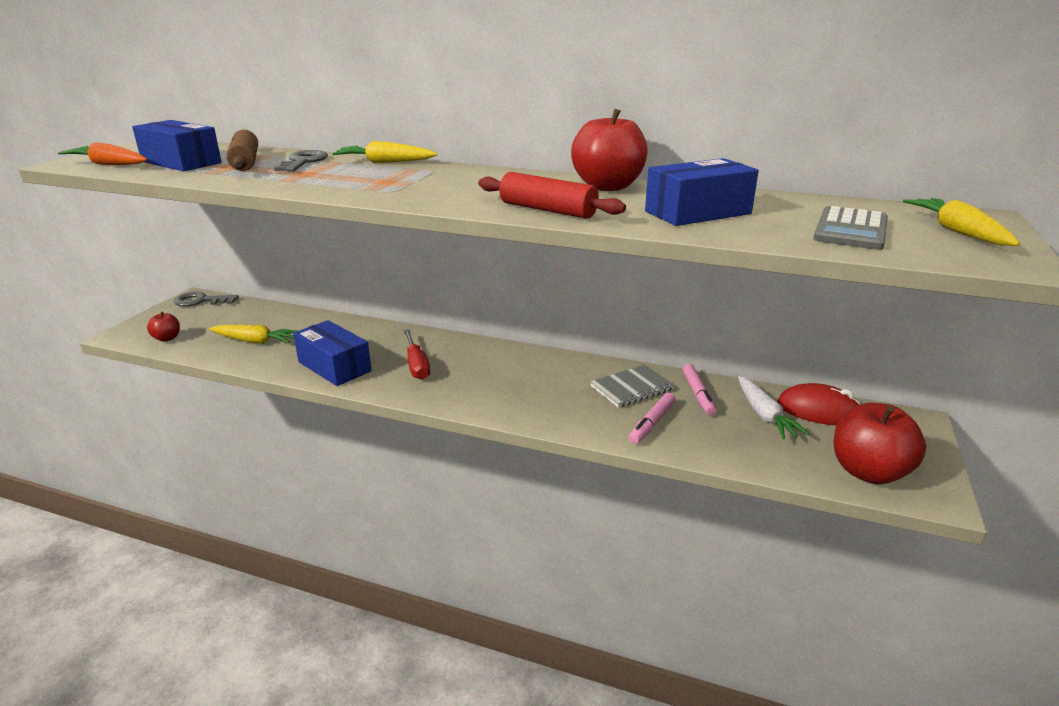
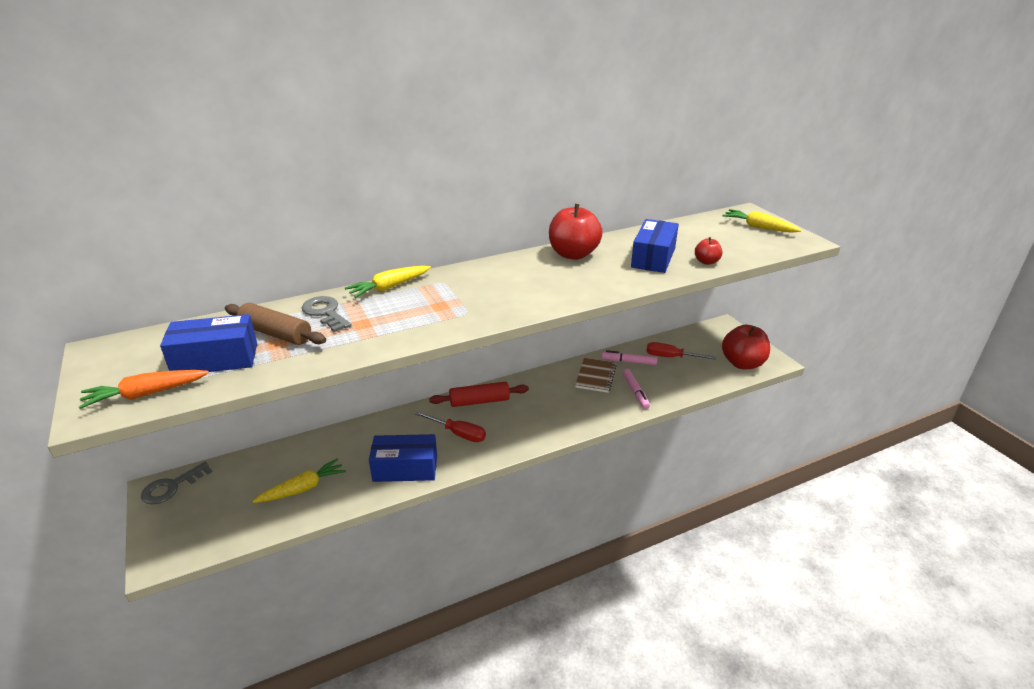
camera: 45 degrees left, 5 degrees up
red apple [147,312,180,342] -> red apple moved to [695,237,722,265]
red rolling pin [478,172,626,219] -> red rolling pin moved to [429,382,529,407]
grey notebook [590,365,675,407] -> brown notebook [575,358,617,393]
pink marker [682,364,716,415] -> pink marker turned 150 degrees clockwise [602,350,657,365]
white carrot [738,376,810,439] -> red screwdriver [647,342,717,360]
red mouse [777,383,860,425] -> none
grey calculator [813,206,888,250] -> none

